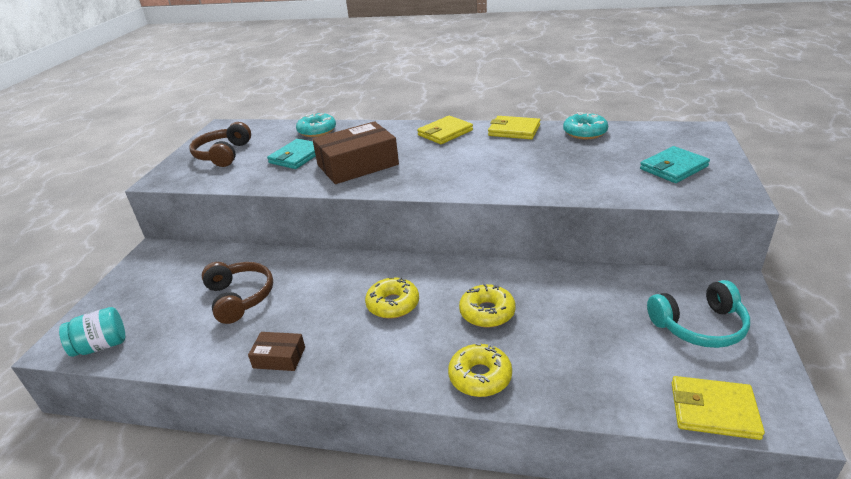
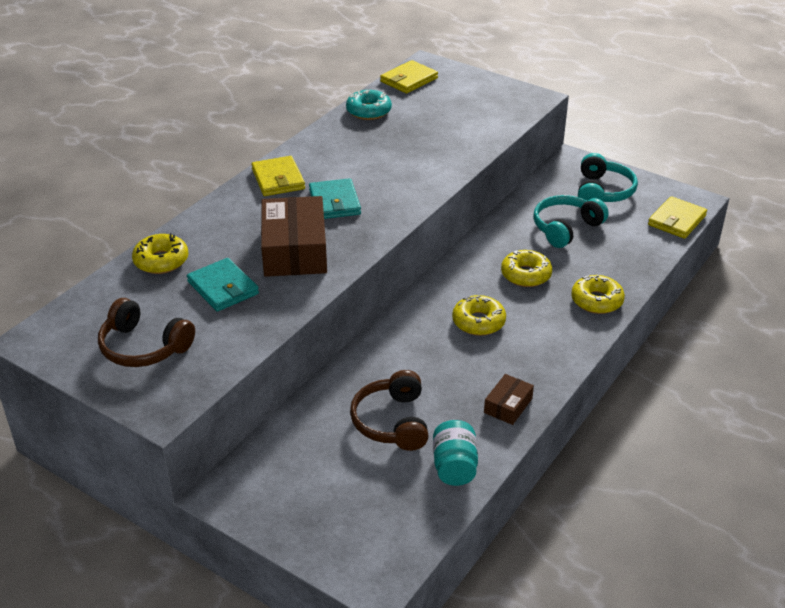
camera: 70 degrees left, 5 degrees up
turquoise jar [59,307,125,357] -> turquoise jar moved to [433,420,478,486]
brown headphones [202,262,273,324] -> brown headphones turned 90 degrees counterclockwise [350,370,429,451]
turquoise donut [296,113,336,137] -> yellow donut [132,233,189,274]
yellow wallet [488,116,540,139] -> yellow wallet moved to [380,60,438,94]
turquoise wallet [640,146,710,183] -> turquoise wallet moved to [309,178,361,219]
none -> turquoise headphones [533,195,609,248]

